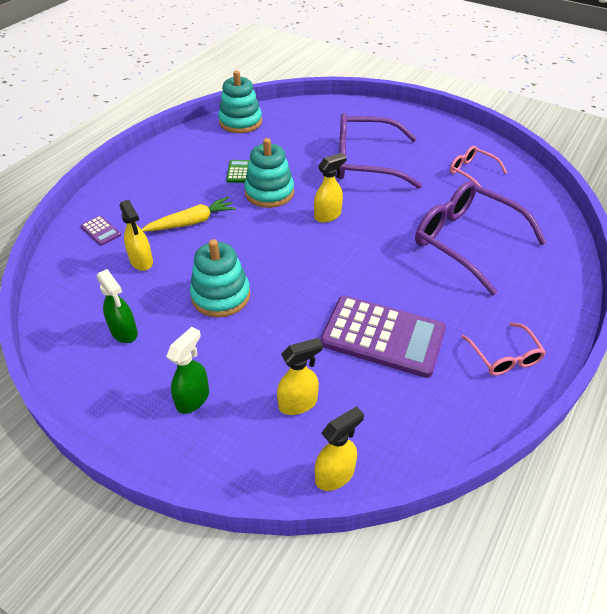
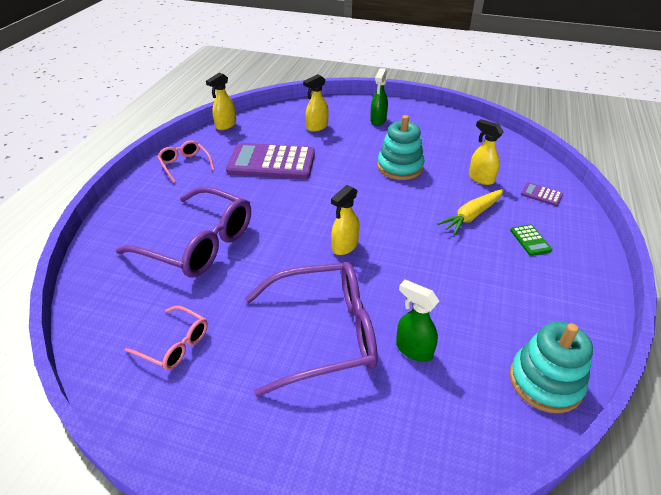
camera: 165 degrees right, 5 degrees down
green spray bottle [97,269,138,343] -> green spray bottle moved to [396,280,439,362]
green calculator [226,160,249,183] -> green calculator moved to [510,224,552,256]
turquoise stacking toy [244,138,294,208] -> none
yellow spray bottle [315,406,364,491] -> yellow spray bottle moved to [206,73,236,130]

